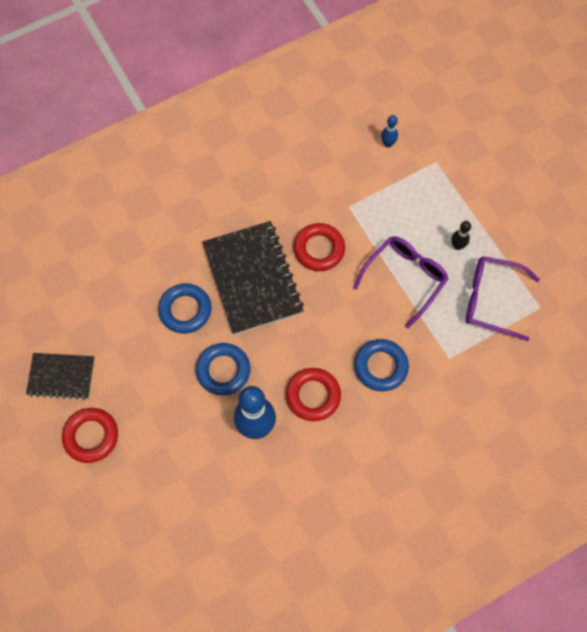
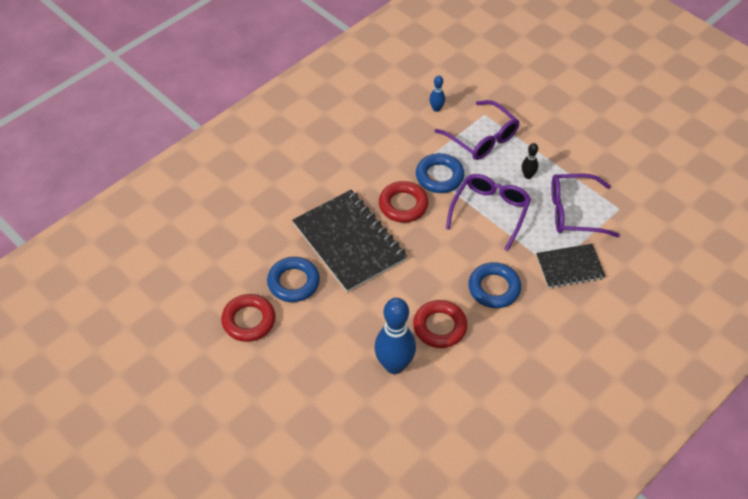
camera: 15 degrees left, 15 degrees down
black notebook [26,353,95,400] -> black notebook moved to [536,244,606,288]
red ring [62,408,118,463] -> red ring moved to [221,294,275,342]
blue ring [196,343,250,395] -> blue ring moved to [416,153,464,193]
none -> purple glasses [435,100,520,160]

